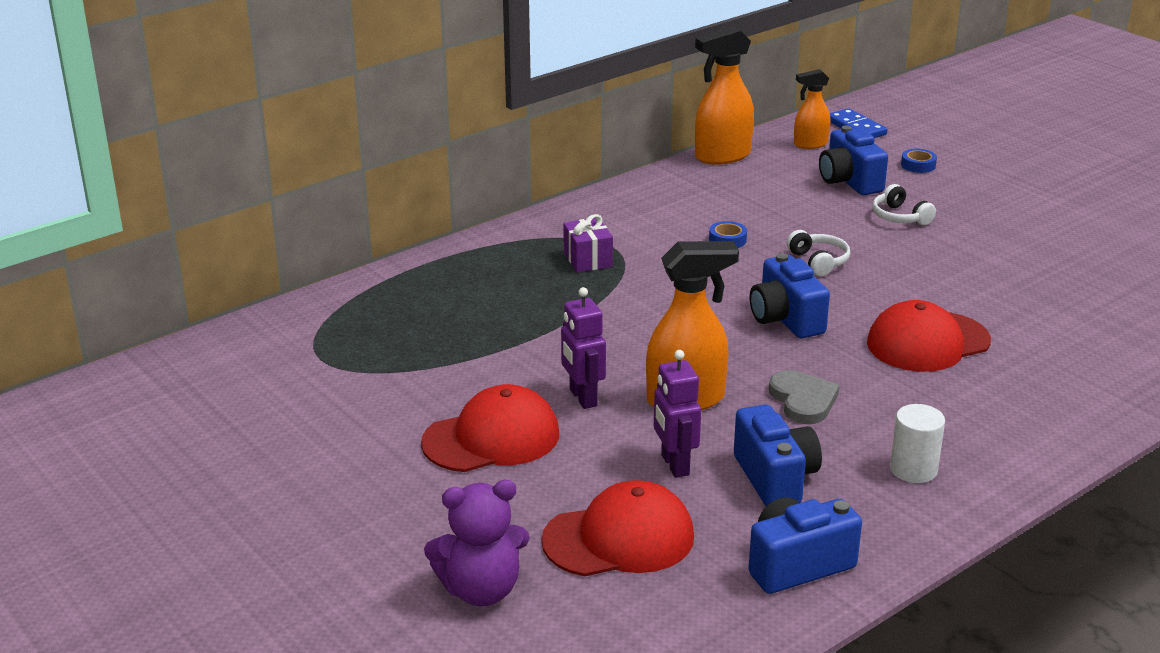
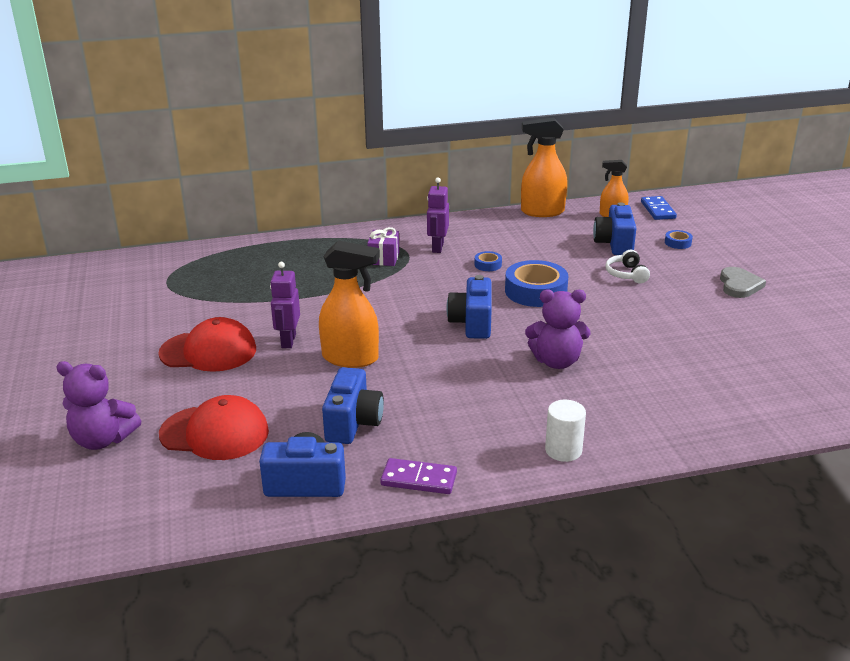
camera: 25 degrees right, 0 degrees up
purple robot [654,350,701,478] -> purple robot moved to [427,177,449,253]
grey heart [769,370,840,424] -> grey heart moved to [720,267,766,298]
white headphones [787,230,850,276] -> blue tape [505,260,568,307]
red cap [867,300,991,372] -> purple teddy bear [525,289,590,369]
white cylinder [890,404,945,483] -> white cylinder moved to [545,400,586,462]
none -> purple domino [380,458,457,494]

